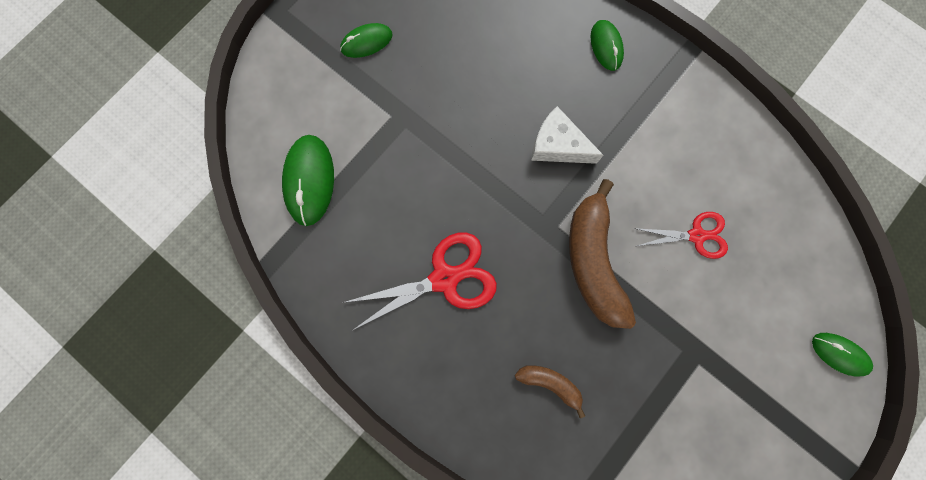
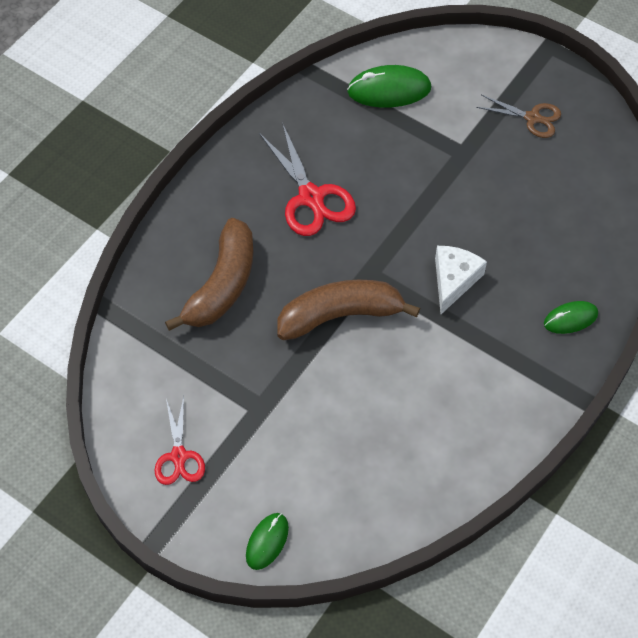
camera: 85 degrees right, 20 degrees down
green mouse [340,23,393,58] -> brown scissors [476,95,561,138]
brown banana [515,365,585,418] -> brown banana [165,218,253,331], size x1.97
red scissors [634,212,728,259] -> red scissors moved to [155,396,205,485]

